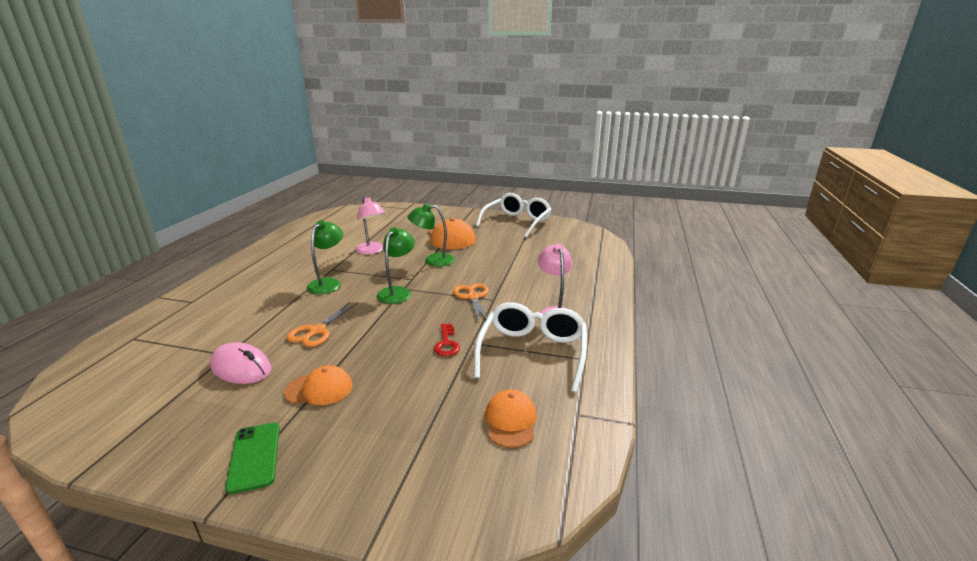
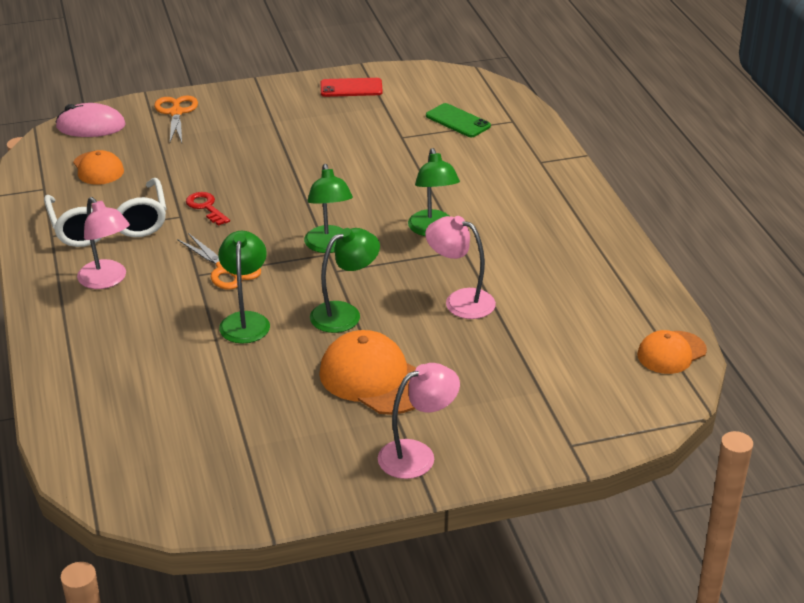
camera: 150 degrees right, 10 degrees up
pink mouse [210,342,271,384] -> pink mouse moved to [56,103,126,137]
green phone [225,423,280,494] -> green phone moved to [426,103,491,137]
orange cap [284,365,353,405] -> orange cap moved to [637,330,707,374]
orange scissors [287,302,358,347] -> orange scissors moved to [154,95,198,143]
white glasses [476,193,552,238] -> none
none -> green lamp [218,231,270,344]
none -> red phone [321,78,383,97]
none -> pink lamp [378,363,460,479]

